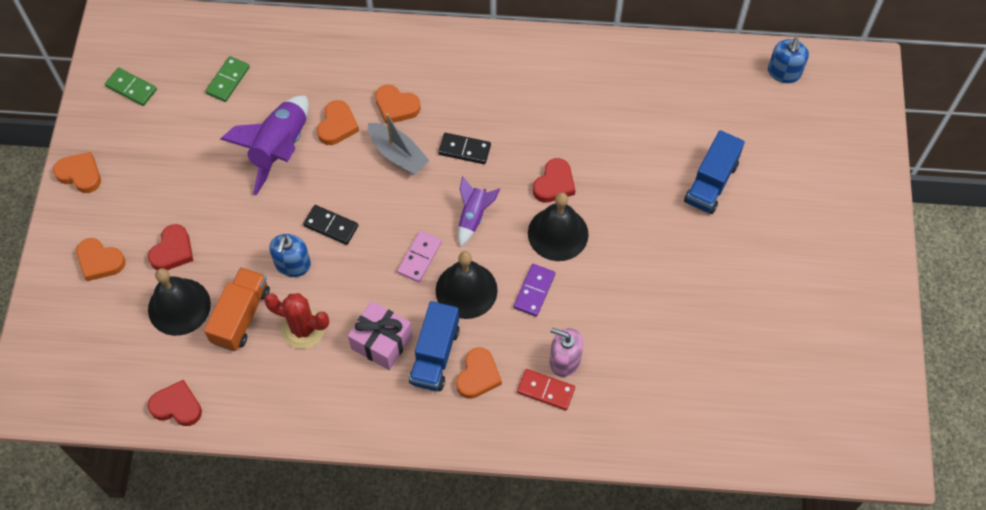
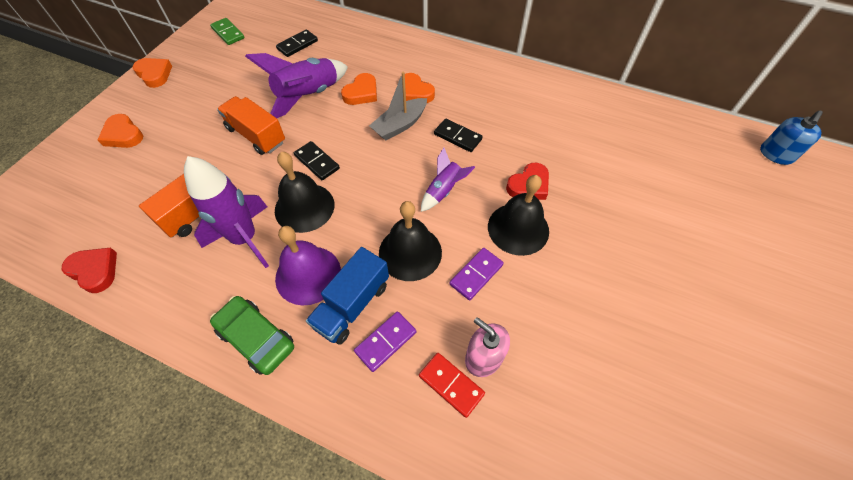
camera: 20 degrees right, 5 degrees down
red heart [148,224,193,270] -> none
black bell [148,268,211,336] -> black bell moved to [275,152,334,233]
green domino [205,56,250,102] -> black domino [276,29,318,57]
red cactus [264,293,329,349] -> purple rocket [184,156,269,268]
blue soap dispenser [269,234,311,277] -> none
pink gift [348,301,412,370] -> purple bell [275,226,341,305]
grey boat [368,113,430,175] -> grey boat turned 75 degrees clockwise [369,72,427,141]
pink domino [397,231,442,282] -> none
orange heart [456,347,502,399] -> purple domino [354,311,416,372]
blue truck [684,130,745,214] -> none
none -> green car [210,296,294,375]
none -> orange truck [217,96,285,155]

